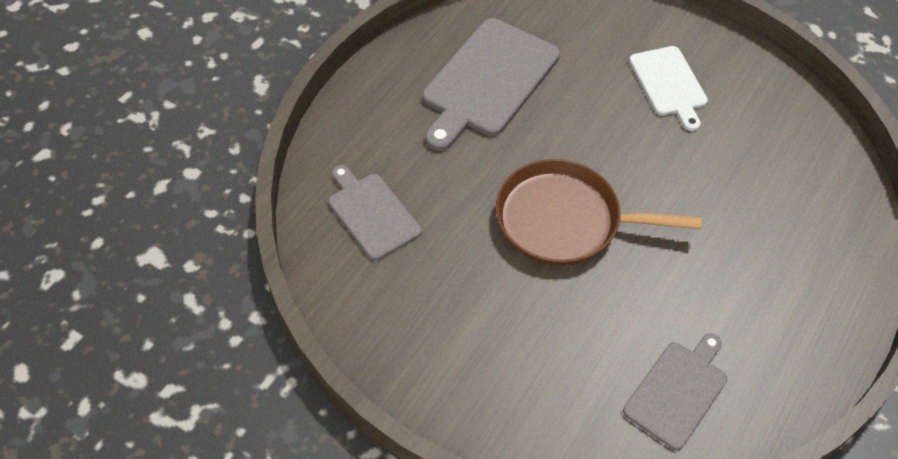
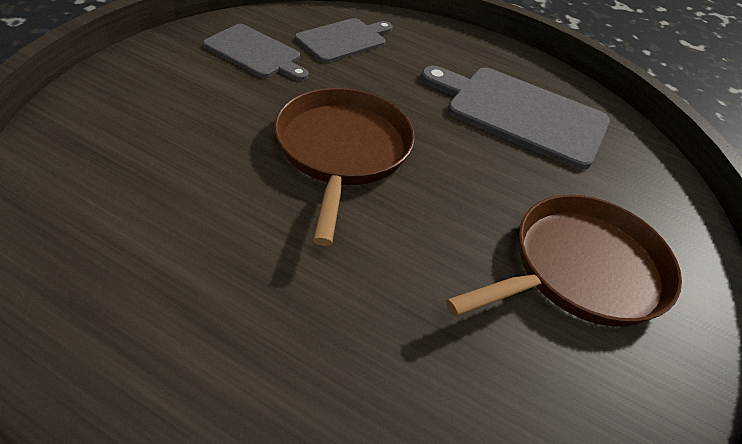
camera: 80 degrees right, 10 degrees down
grey cutting board [623,333,727,450] -> grey cutting board moved to [203,24,308,81]
white cutting board [629,46,708,131] -> brown pan [446,195,682,327]

